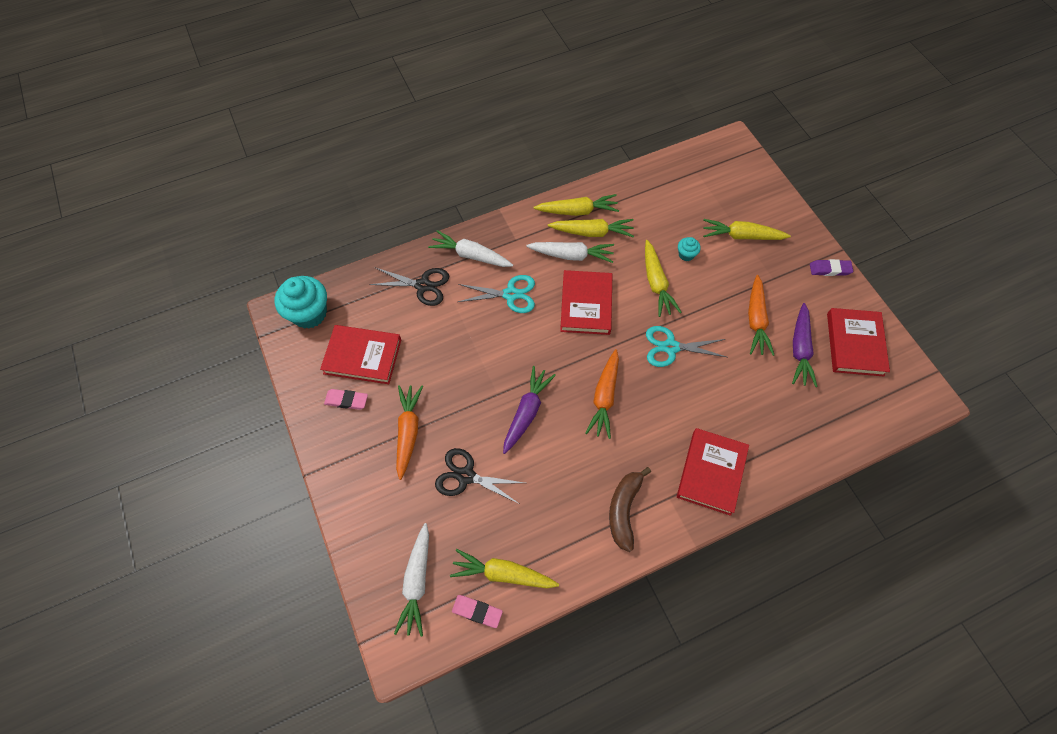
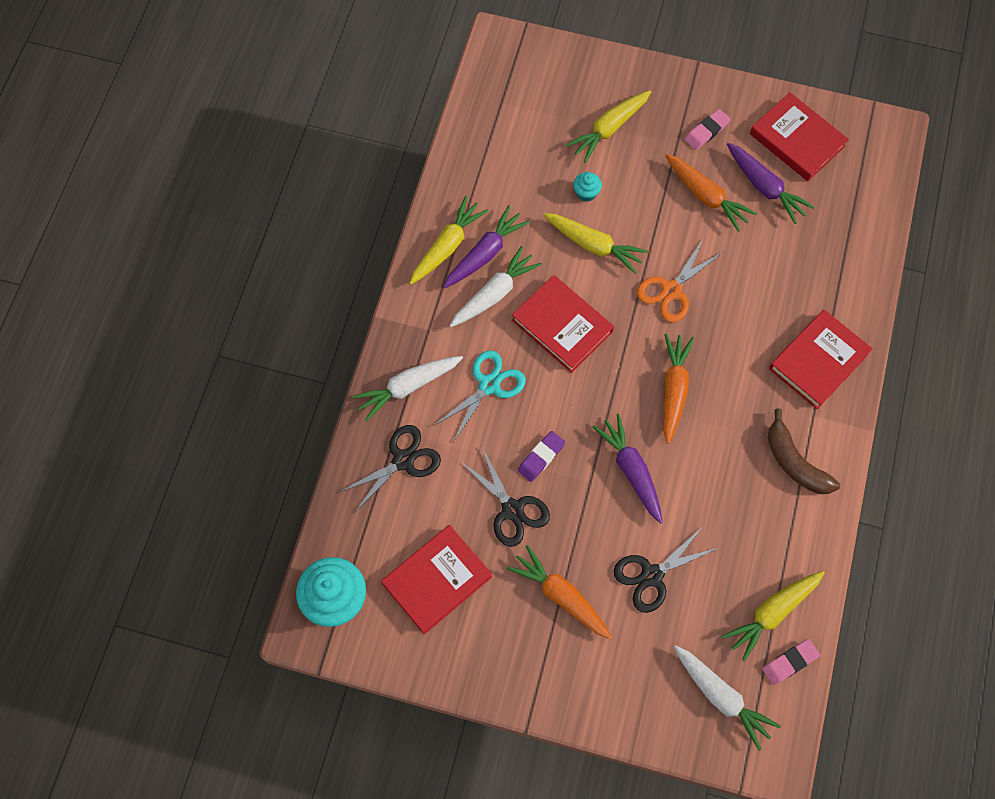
camera: 50 degrees left, 5 degrees up
pink eraser [324,389,368,410] -> pink eraser moved to [685,109,731,150]
yellow carrot [548,219,634,238] -> purple carrot [443,205,530,288]
orange carrot [585,349,619,439] -> orange carrot turned 135 degrees counterclockwise [663,333,694,444]
turquoise scissors [646,326,726,367] -> orange scissors [637,239,723,322]
red book [677,428,749,516] -> red book turned 75 degrees clockwise [769,310,873,409]
purple eraser [810,259,853,276] -> purple eraser moved to [518,431,565,482]
none -> black scissors [460,447,550,547]

